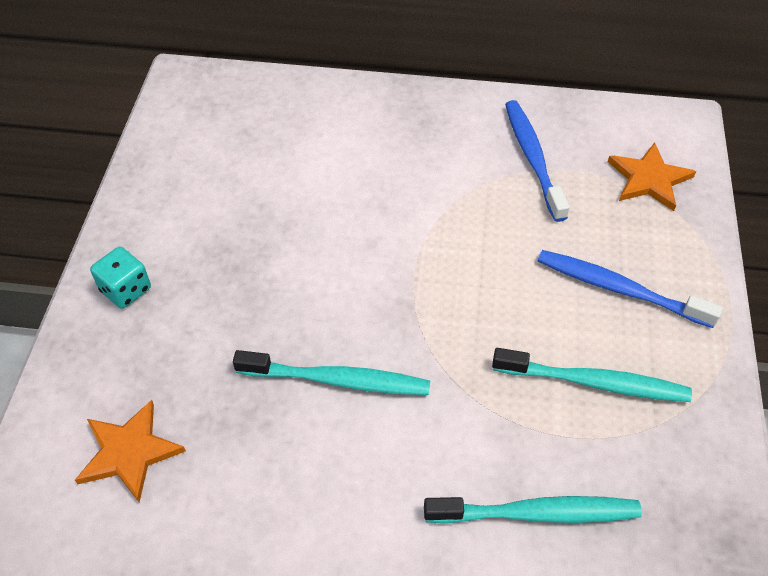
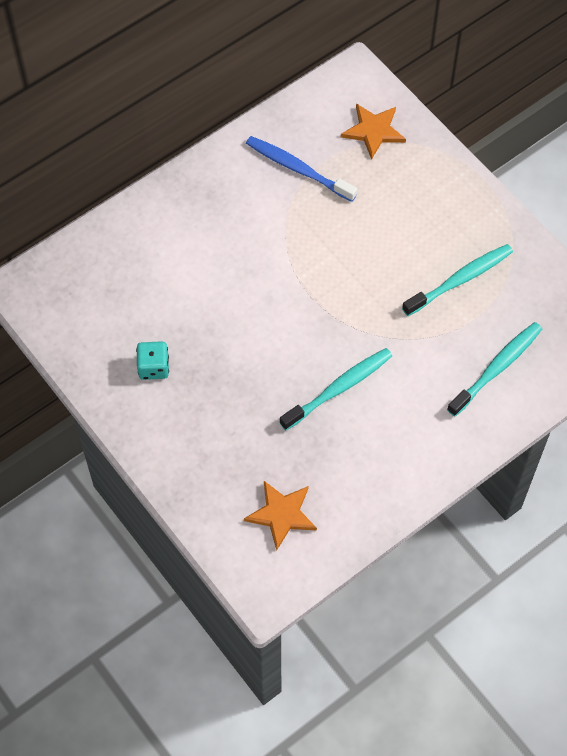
camera: 45 degrees left, 10 degrees up
turquoise dice [90,247,151,309] -> turquoise dice moved to [136,341,169,380]
blue toothbrush [538,250,723,328] -> none

